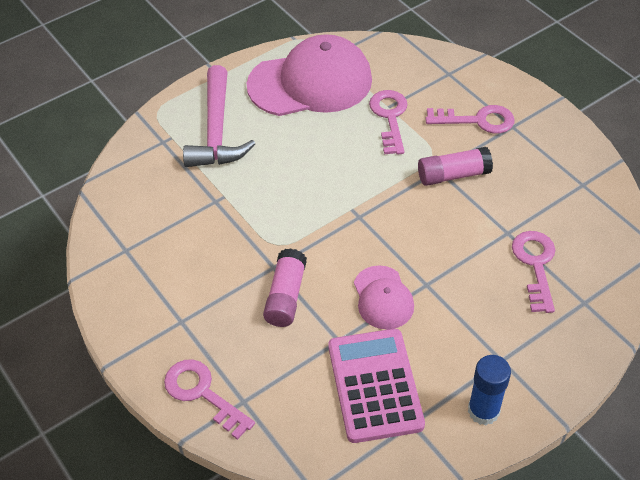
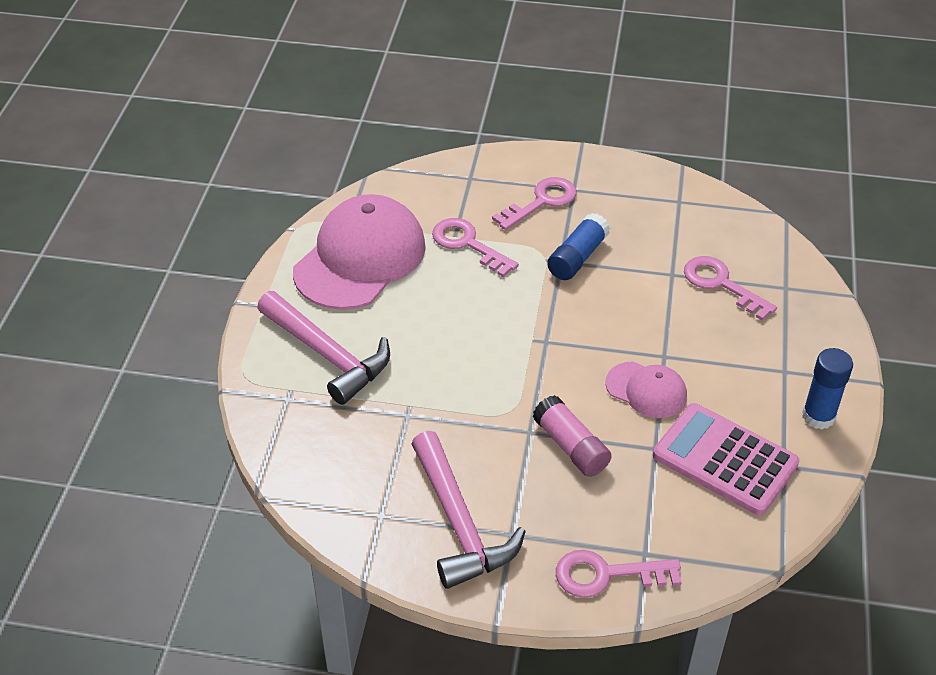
camera: 45 degrees left, 5 degrees down
pink glue stick [418,147,493,186] -> blue glue stick [547,213,610,280]
none -> pink hammer [412,431,526,589]

